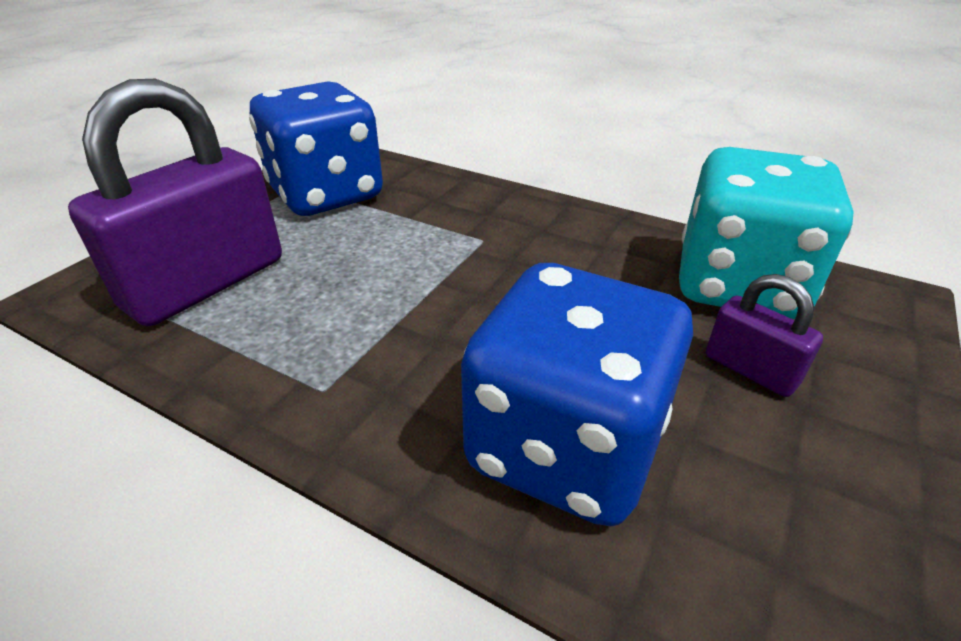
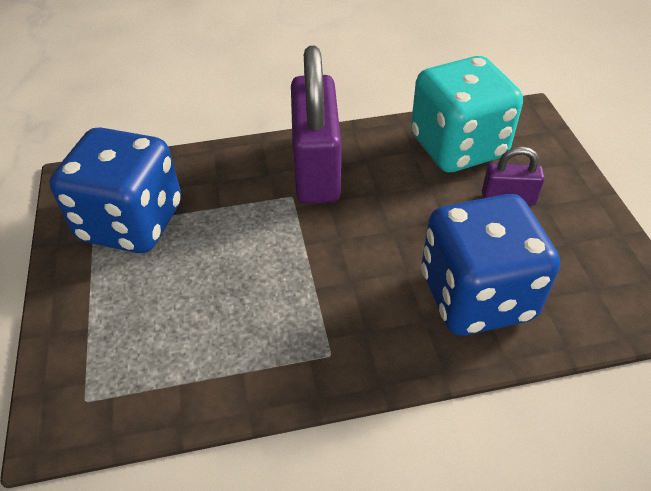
camera: 40 degrees left, 10 degrees up
purple padlock [68,79,282,326] -> purple padlock moved to [291,46,341,204]

